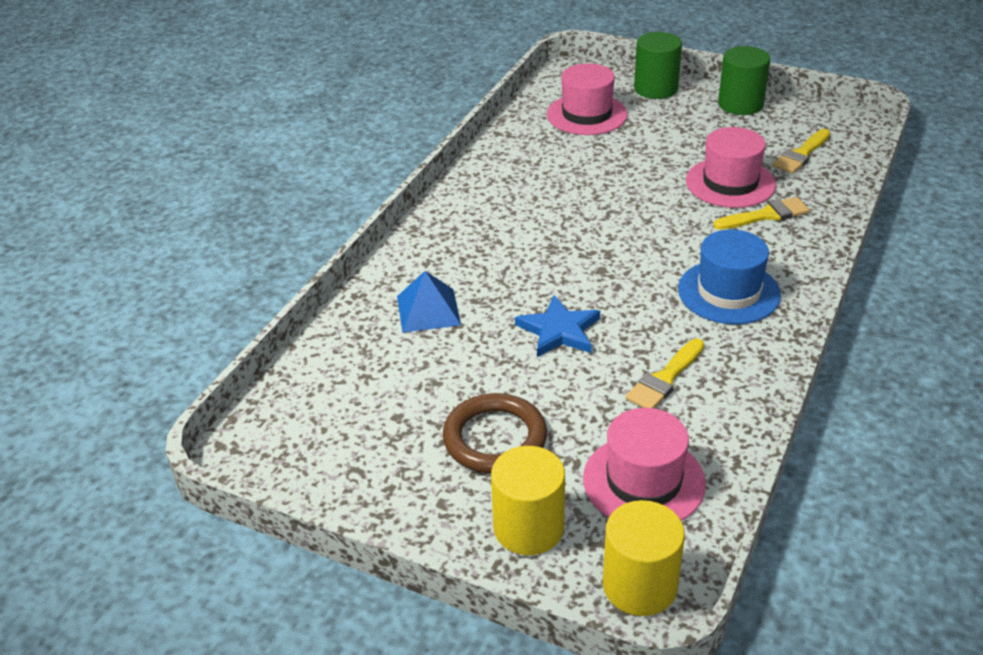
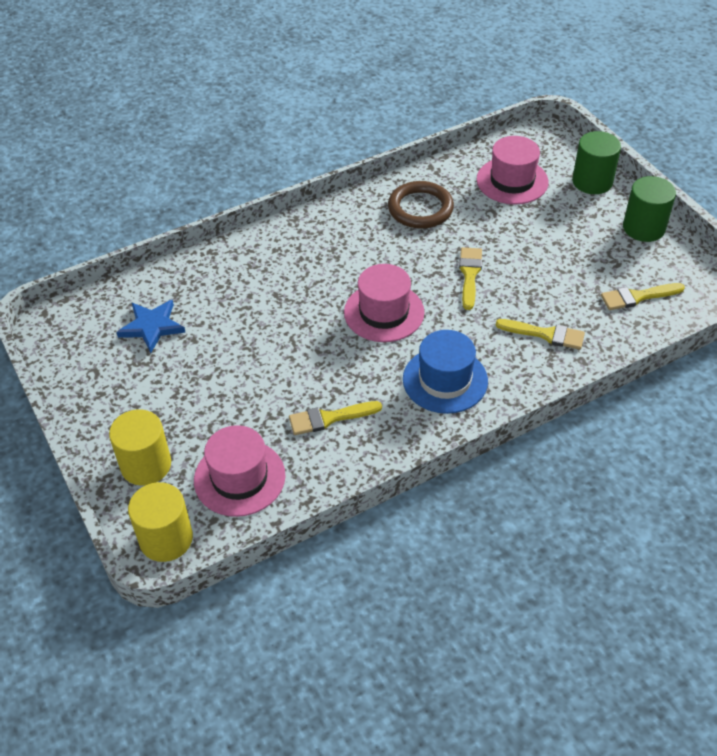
camera: 35 degrees right, 10 degrees up
blue pyramid [397,271,461,333] -> none
brown ring [443,393,547,473] -> brown ring moved to [388,181,454,229]
blue star [515,295,600,357] -> blue star moved to [116,299,186,353]
pink hat [686,127,776,208] -> pink hat moved to [344,264,424,342]
none -> yellow brush [459,247,482,310]

